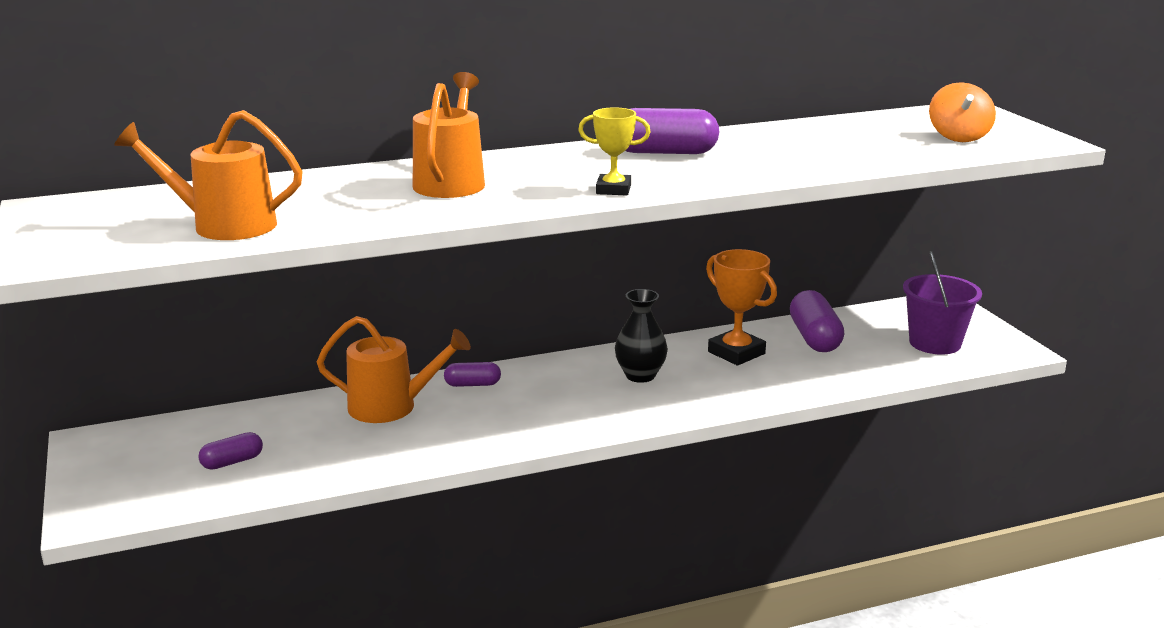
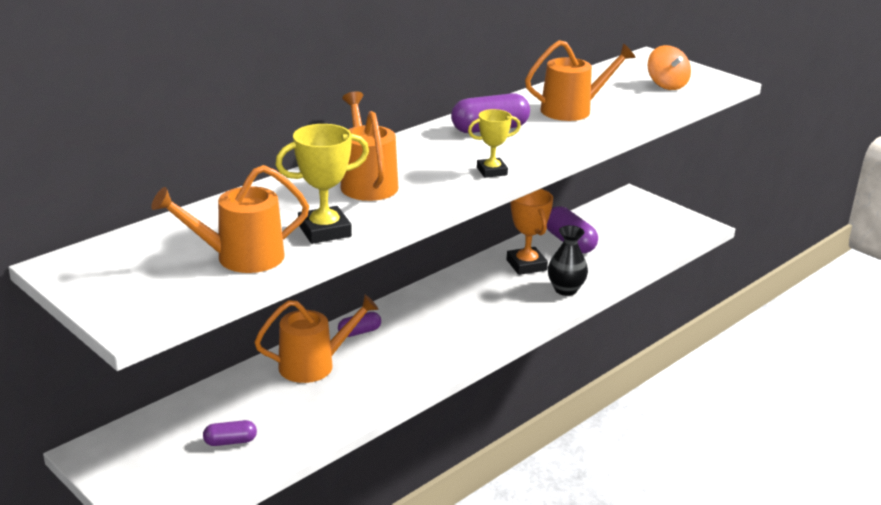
camera: 25 degrees left, 5 degrees up
purple capsule [198,432,263,470] -> purple capsule turned 45 degrees clockwise [203,420,257,446]
black vase [615,289,668,383] -> black vase moved to [548,225,588,296]
orange trophy [706,249,777,366] -> orange trophy turned 45 degrees clockwise [507,189,553,275]
purple bucket [903,251,982,355] -> none
none -> yellow trophy [275,124,369,244]
none -> orange watering can [525,40,636,121]

